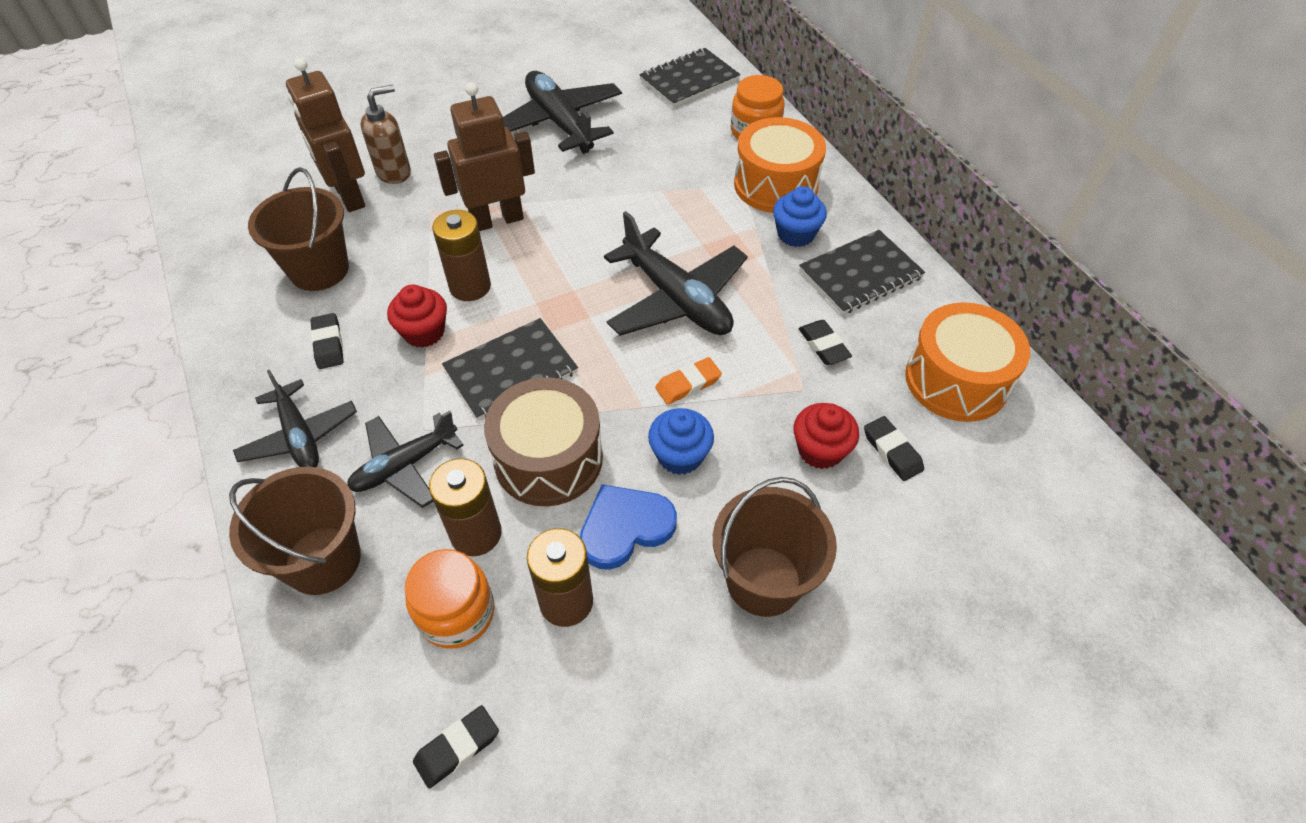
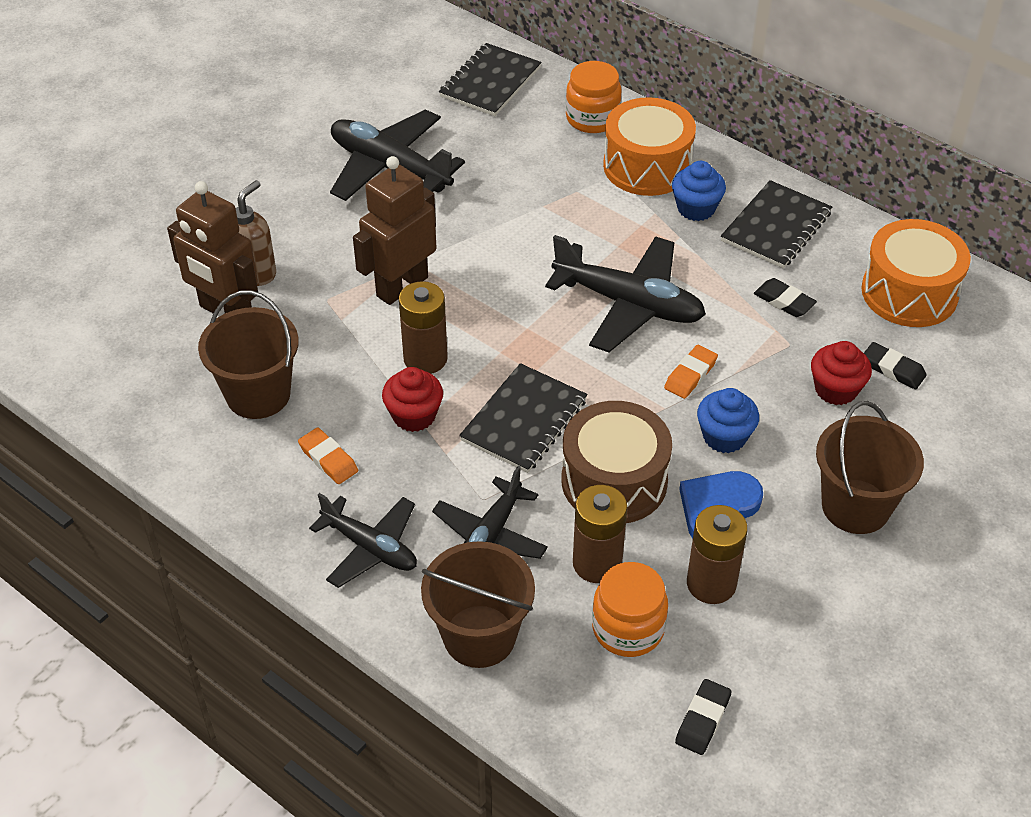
camera: 25 degrees left, 5 degrees down
black eraser [310,313,344,369] -> orange eraser [298,427,358,484]

